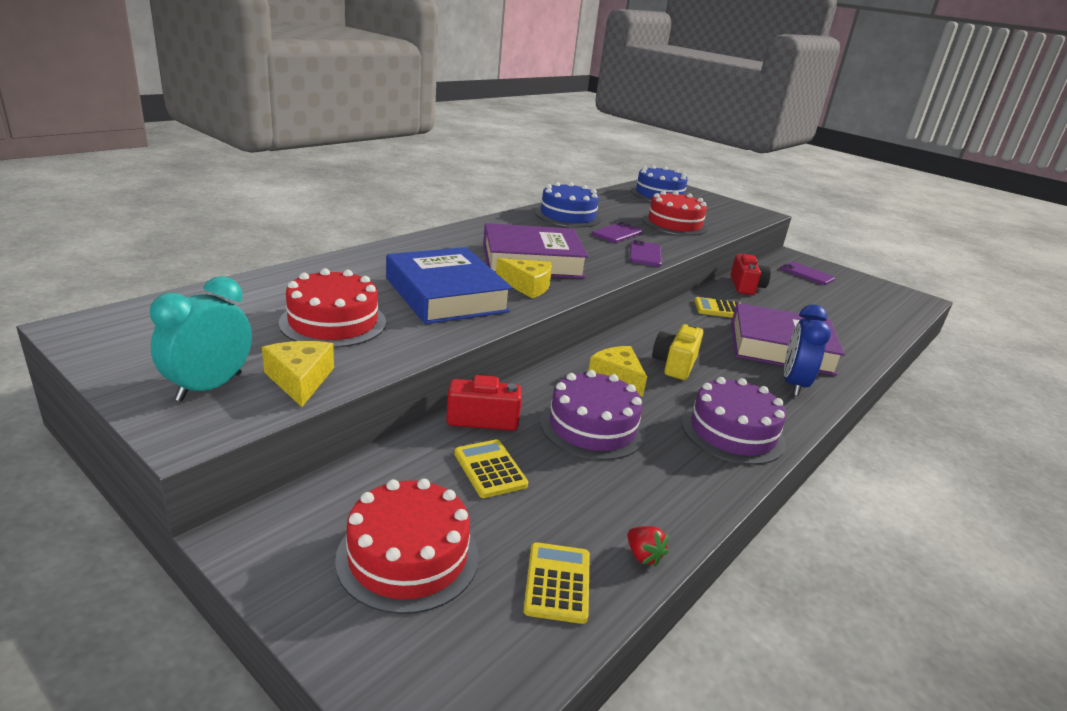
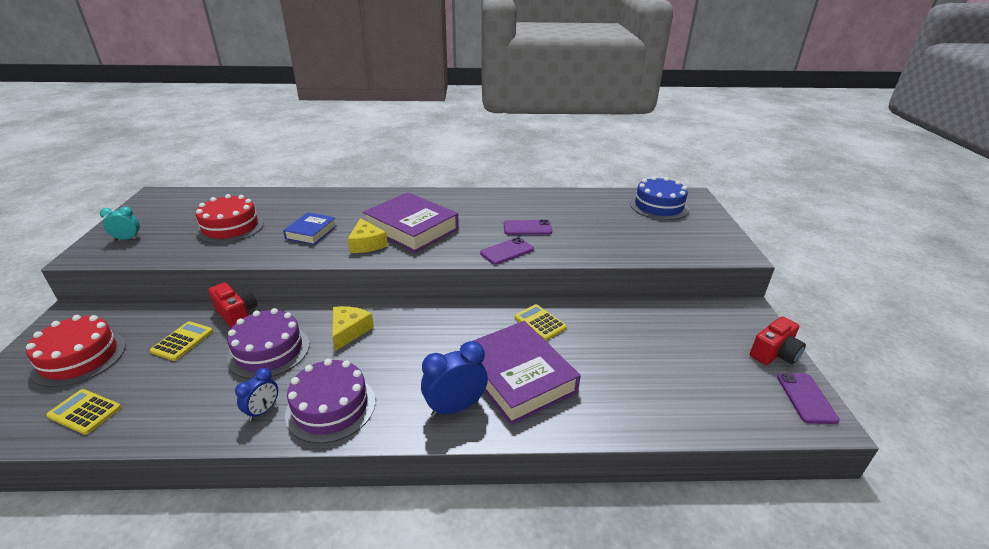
camera: 50 degrees right, 5 degrees up
turquoise clock [150,276,252,401] -> turquoise clock [100,207,140,240], size x0.60
yellow cheese [262,341,334,407] -> none
blue book [386,247,512,324] -> blue book [283,212,337,245], size x0.54
yellow calculator [523,542,590,624] -> yellow calculator turned 120 degrees counterclockwise [46,389,121,435]
blue cake [535,182,601,227] -> none
red strawberry [627,526,669,567] -> none
red cake [643,191,708,236] -> none
yellow camera [652,323,703,380] -> none
red camera [730,254,771,295] -> red camera moved to [750,316,806,365]
purple phone [780,262,835,285] -> purple phone moved to [777,373,840,424]
none -> blue clock [235,368,278,421]

